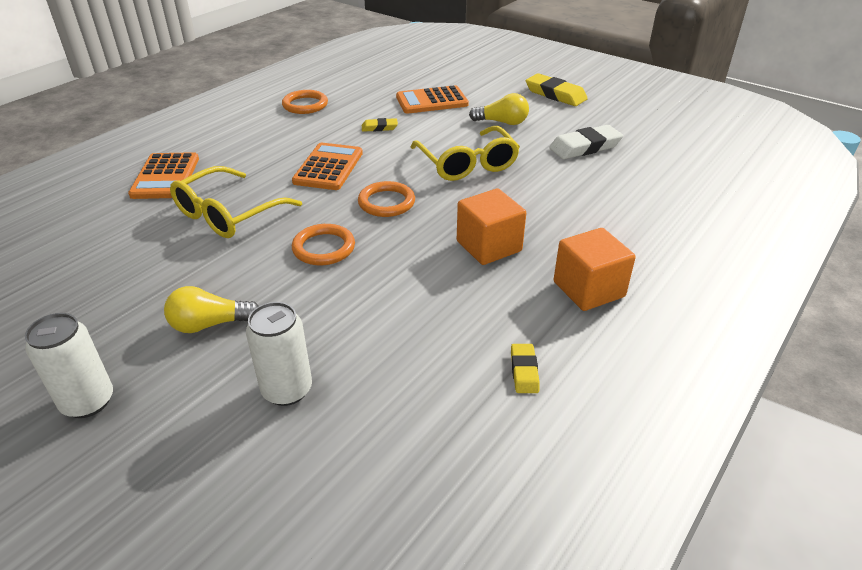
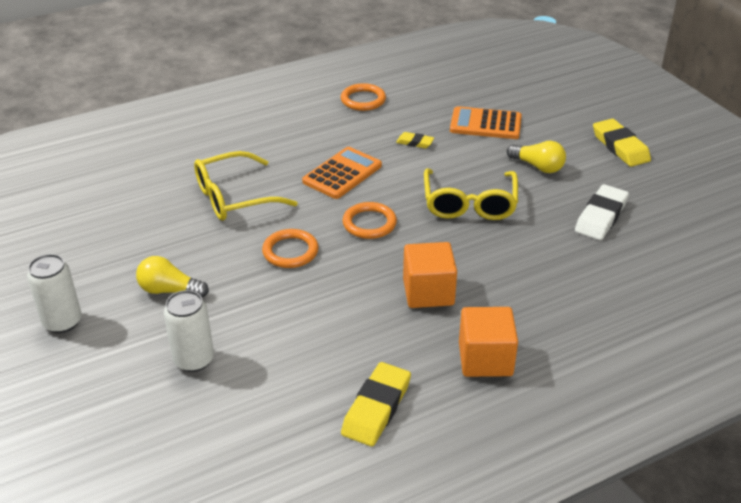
camera: 25 degrees right, 0 degrees up
orange calculator [128,152,199,199] -> none
yellow eraser [511,344,540,393] -> yellow eraser [341,362,411,446], size x1.84
white eraser [549,125,623,159] -> white eraser turned 60 degrees counterclockwise [575,184,629,240]

